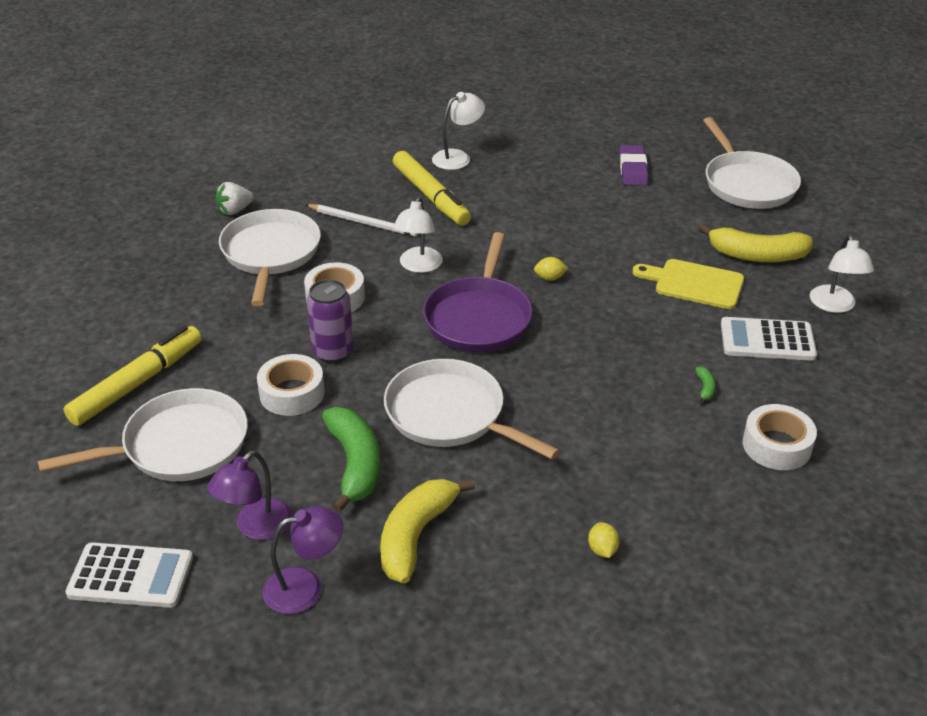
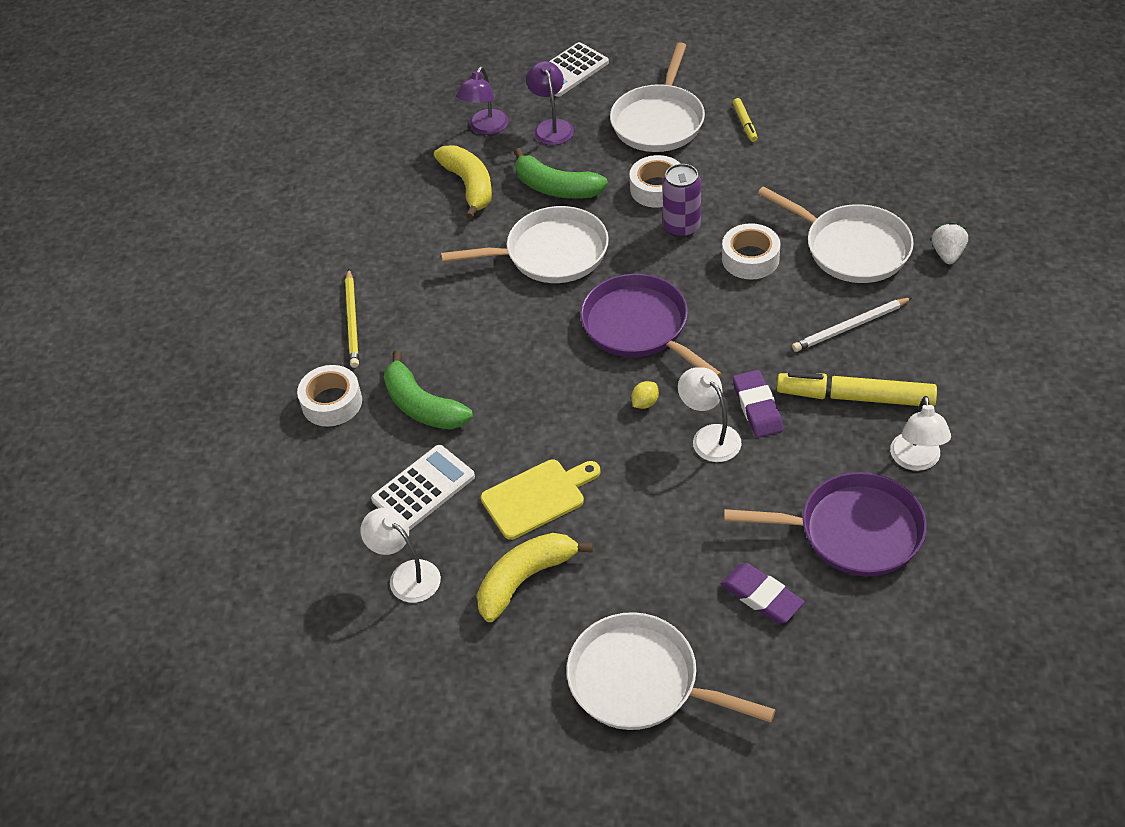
camera: 135 degrees right, 10 degrees up
yellow marker [63,325,202,426] -> yellow marker [733,98,758,142], size x0.47
white lamp [393,196,443,273] -> white lamp moved to [678,367,742,462]
yellow lemon [588,522,620,558] -> none
green banana [695,366,716,403] -> green banana [384,350,473,430], size x2.50
none -> yellow pencil [345,269,359,368]
none -> purple pan [724,472,927,576]
none -> purple eraser [733,370,784,438]

